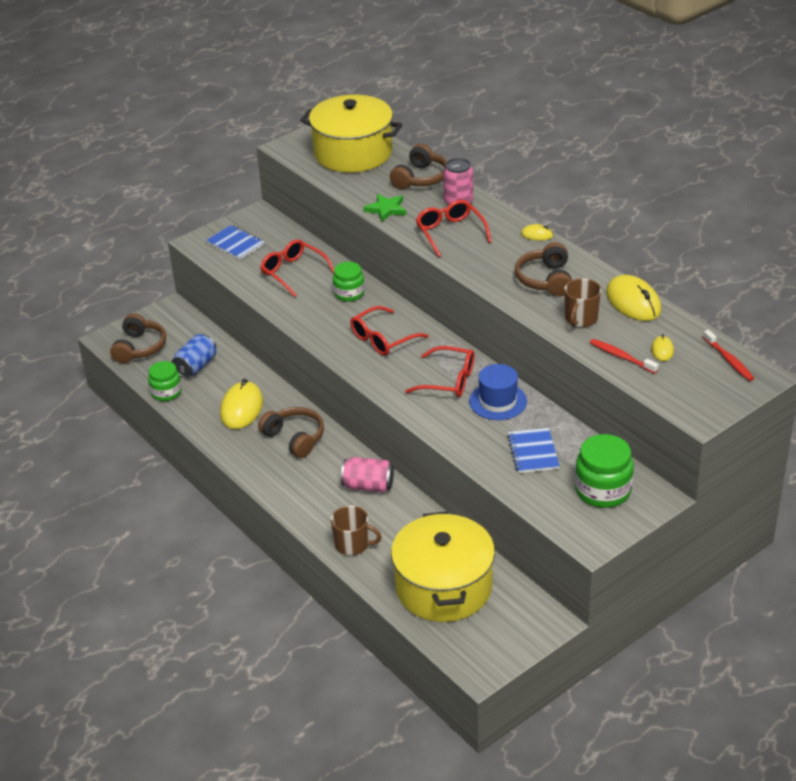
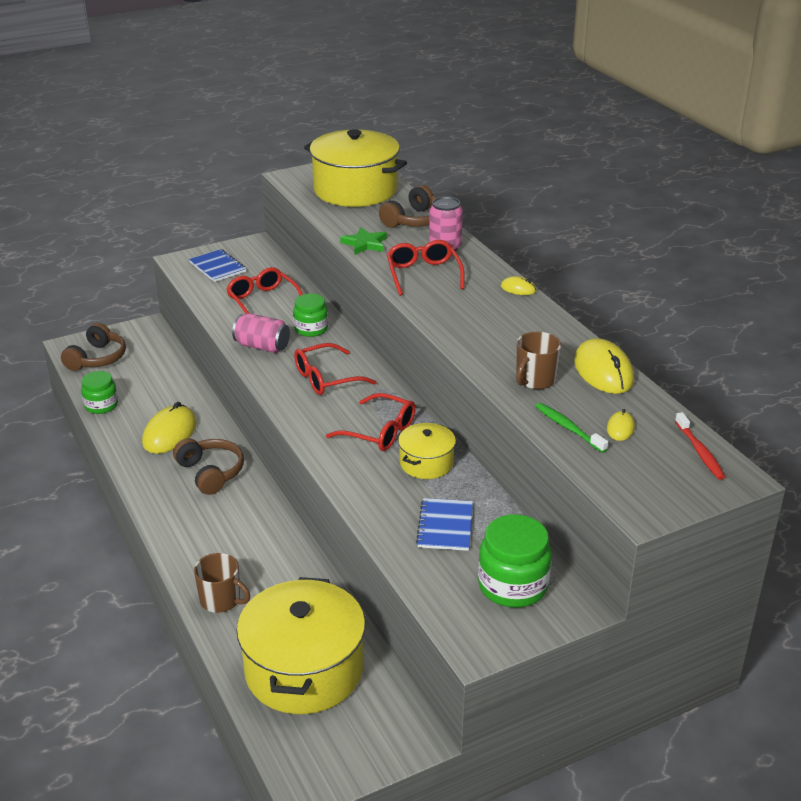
camera: 10 degrees right, 5 degrees down
blue can [172,334,216,378] -> none
pink can [341,457,394,492] -> pink can moved to [232,313,290,353]
blue hat [469,364,527,420] -> yellow pot [398,423,456,479]
brown headphones [515,242,572,297] -> none
red toothbrush [590,339,659,374] -> green toothbrush [535,403,608,453]

